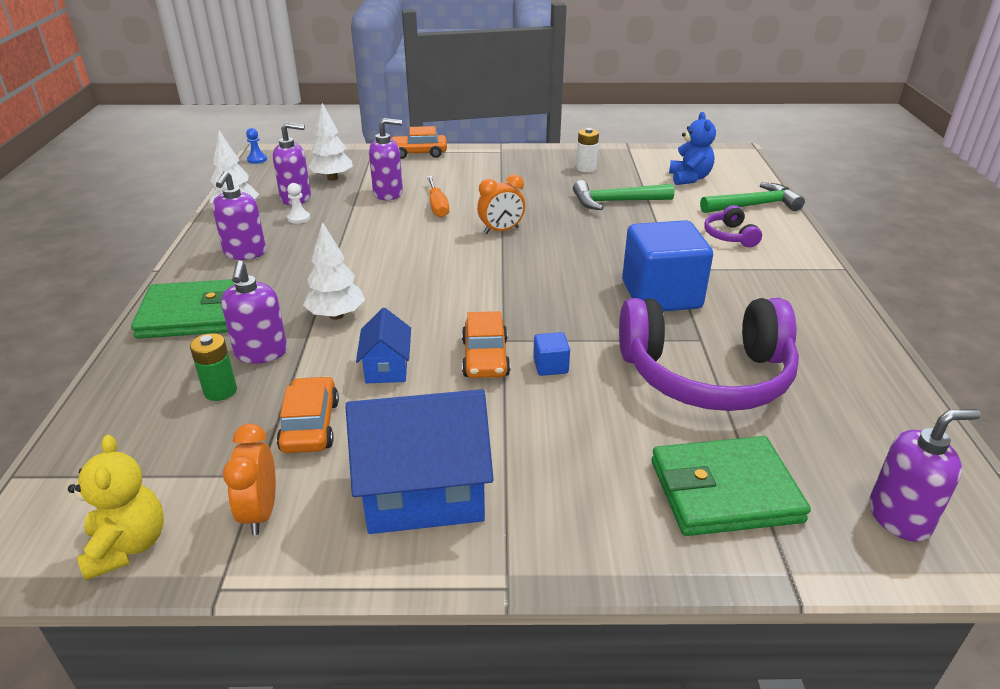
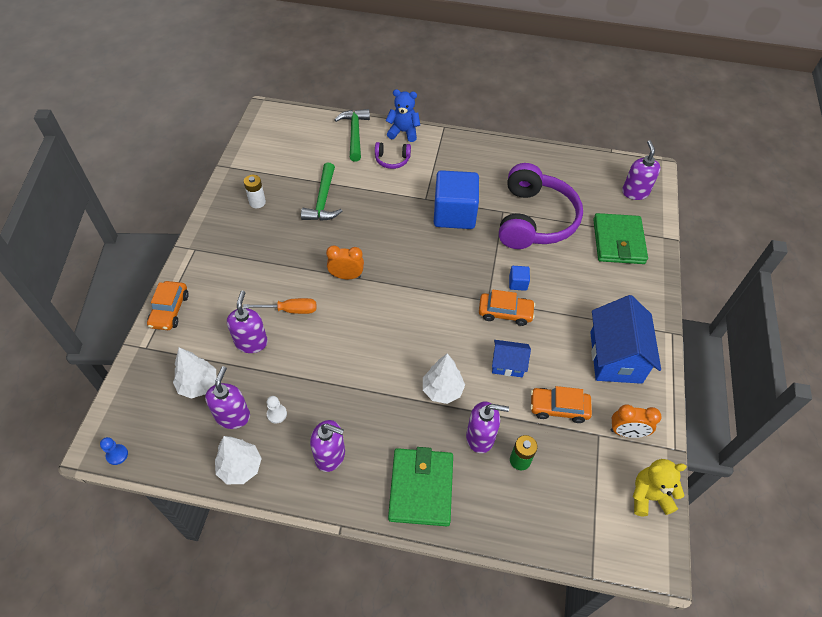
camera: 80 degrees left, 20 degrees up
orange clock [477,174,525,234] -> orange clock turned 75 degrees counterclockwise [326,246,364,279]
blue teddy bear [669,112,716,185] -> blue teddy bear moved to [386,89,420,142]

